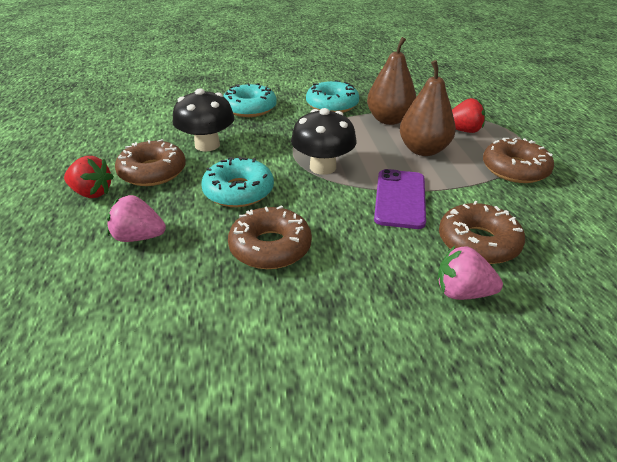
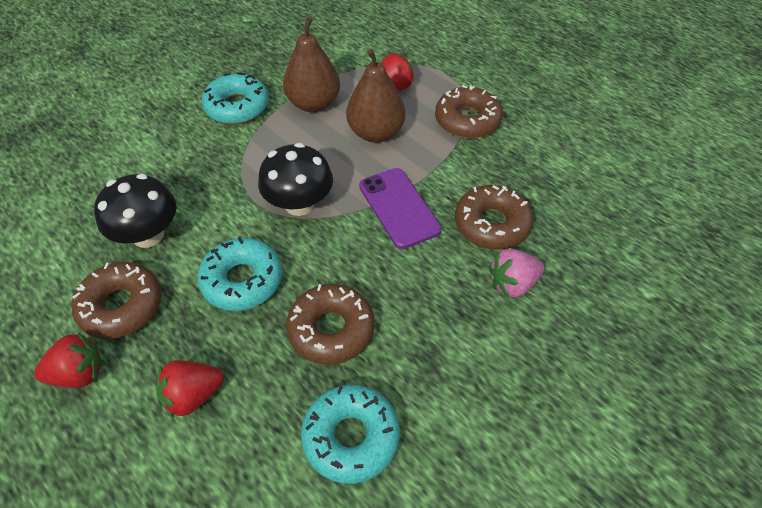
camera: 35 degrees left, 15 degrees up
pink strawberry [107,195,166,242] -> red strawberry [157,360,224,418]
turquoise donut [223,83,277,117] -> turquoise donut moved to [301,385,400,484]

